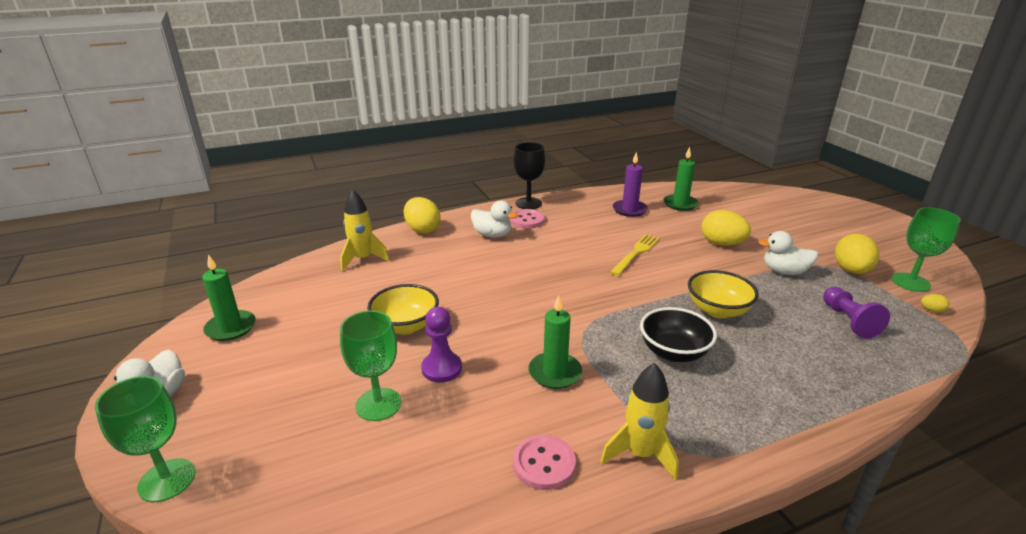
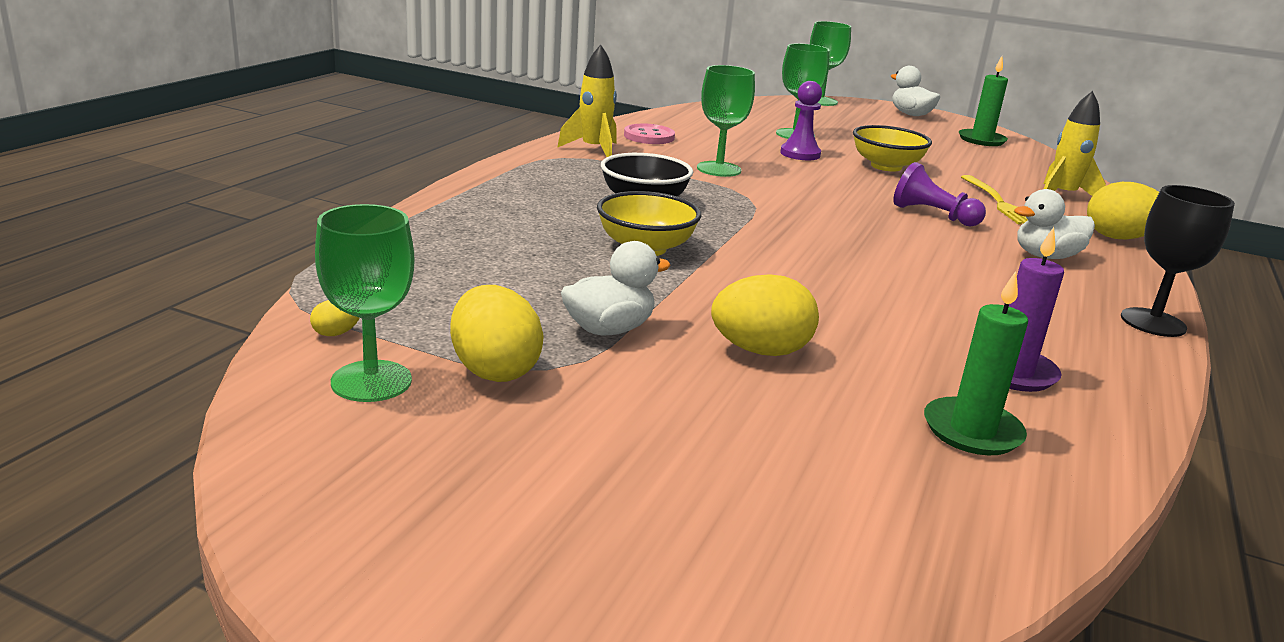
camera: 135 degrees right, 5 degrees down
pink button [509,209,545,229] -> none
green candle [529,295,582,389] -> green goblet [697,65,755,177]
yellow fork [610,234,660,276] -> yellow fork moved to [961,175,1028,224]
purple pawn [823,287,890,339] -> purple pawn moved to [893,162,986,227]

